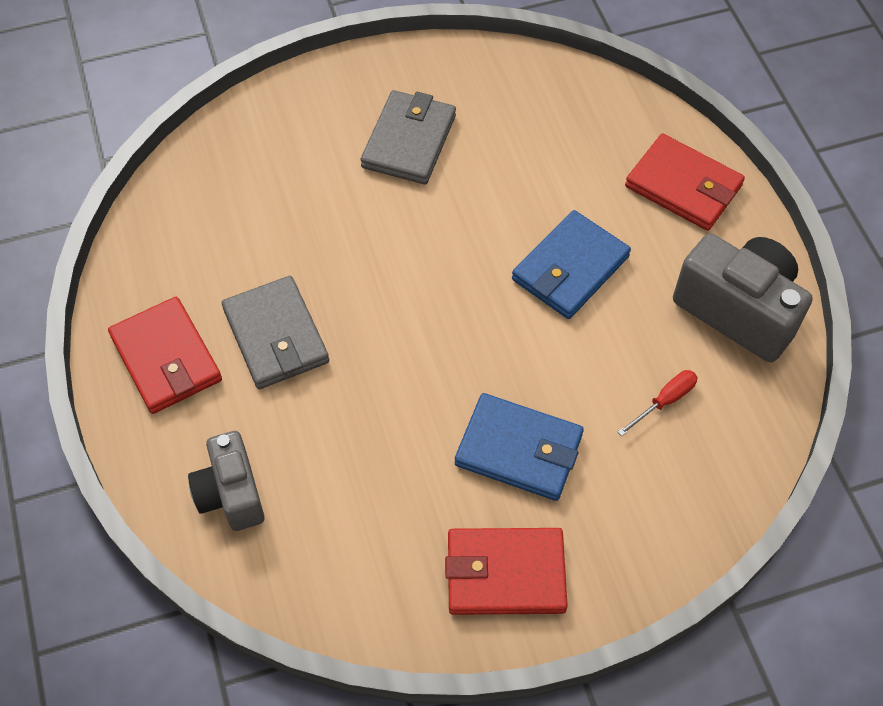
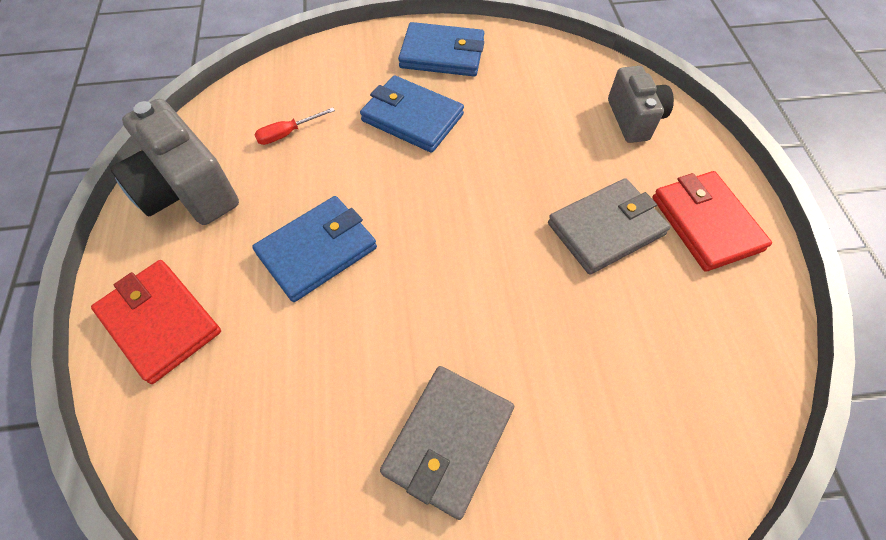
camera: 170 degrees left, 0 degrees up
grey wallet [222,276,329,389] -> grey wallet turned 75 degrees clockwise [548,178,671,275]
red wallet [445,528,568,615] -> blue wallet [398,22,484,76]

